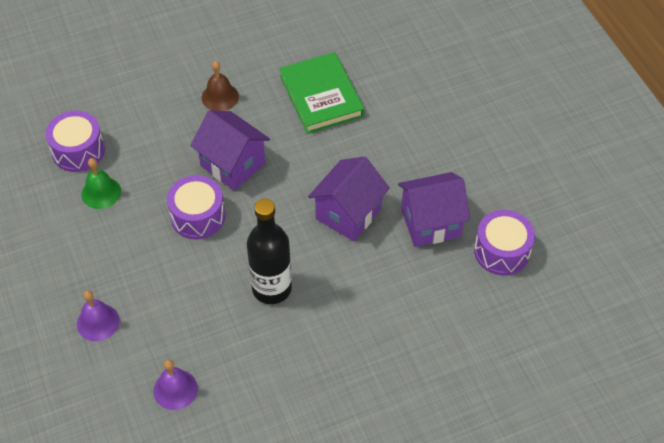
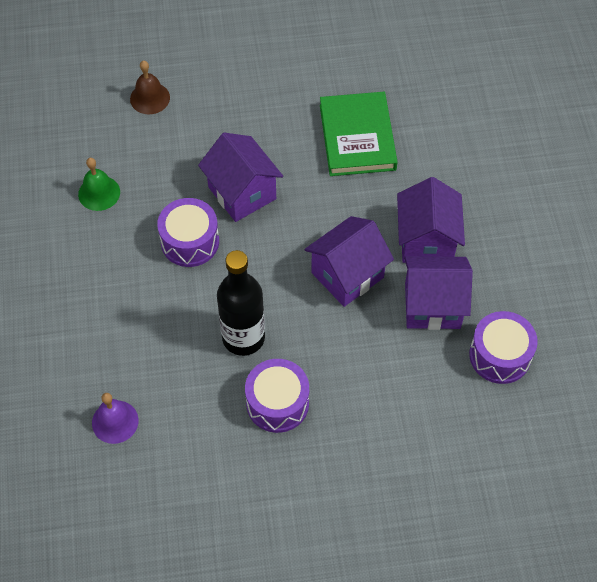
camera: 15 degrees right, 5 degrees up
purple drum [46,110,105,172] -> purple drum moved to [245,359,309,433]
purple bell [77,290,120,341] -> none
brown bell [202,61,239,111] -> brown bell moved to [130,61,170,114]
none -> purple house [397,177,465,263]

